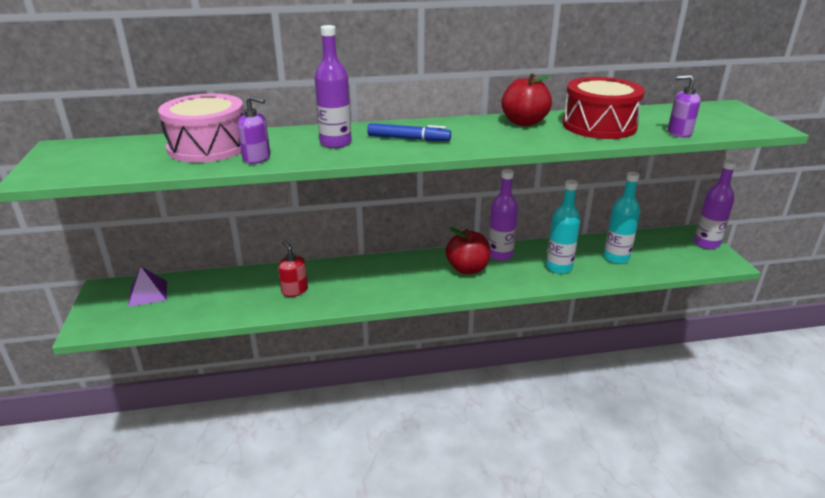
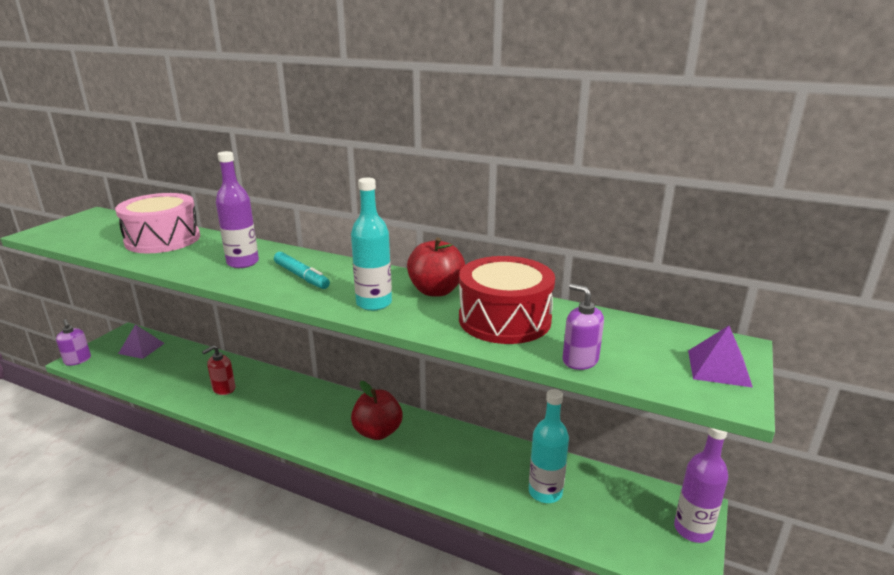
camera: 35 degrees right, 5 degrees down
purple soap dispenser [237,96,270,164] -> purple soap dispenser moved to [56,319,91,366]
red soap dispenser [278,240,308,297] -> red soap dispenser turned 135 degrees counterclockwise [202,345,235,395]
blue marker [367,123,451,141] -> turquoise marker [274,252,330,289]
purple bottle [488,169,518,261] -> none
turquoise bottle [546,179,580,274] -> turquoise bottle moved to [351,178,392,311]
none -> purple pyramid [688,326,753,388]

